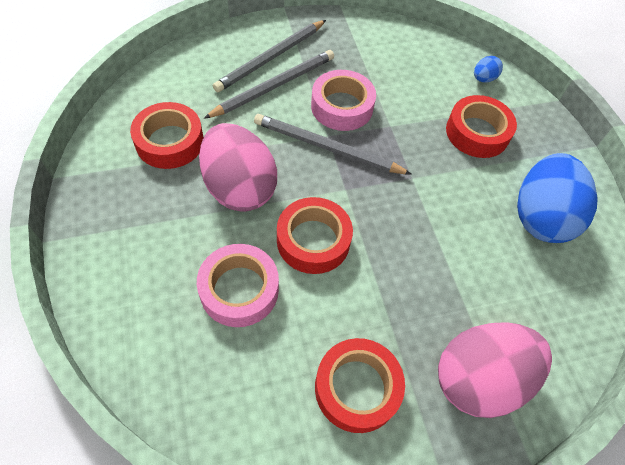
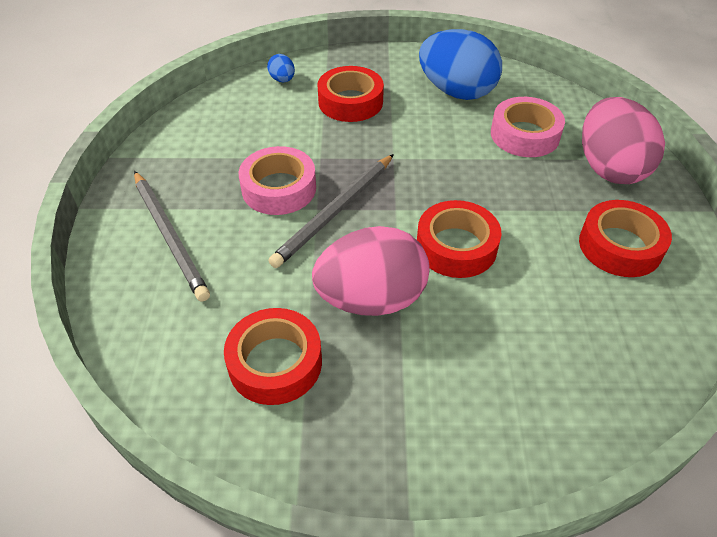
camera: 70 degrees left, 10 degrees down
pink tape [197,244,279,327] -> pink tape moved to [491,97,565,157]
grey pencil [204,50,334,119] -> none

